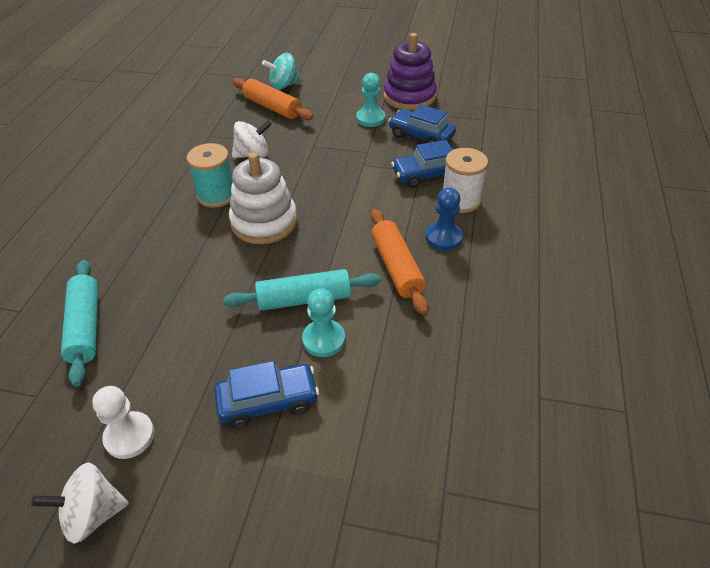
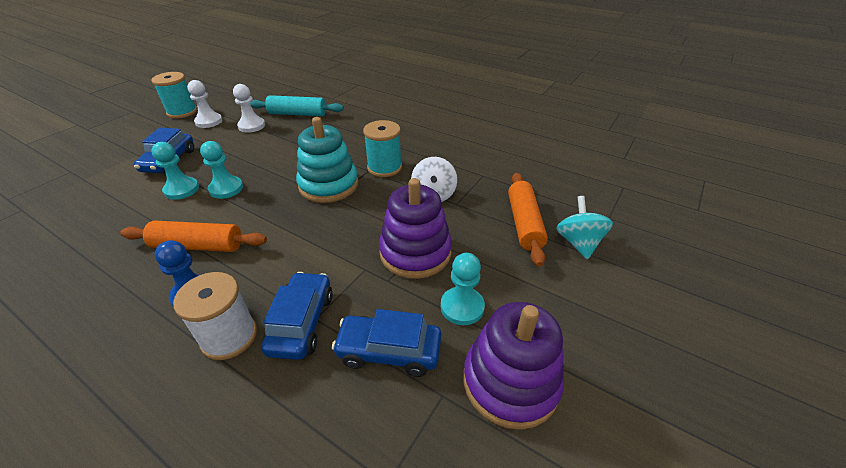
camera: 110 degrees right, 5 degrees down
white spinning top [31,462,129,544] -> turquoise spool [152,72,197,119]
turquoise rolling pin [223,269,381,311] -> turquoise pawn [200,141,243,199]
white stacking toy [229,152,297,244] -> turquoise stacking toy [296,117,358,203]
orange rolling pin [233,78,313,120] -> orange rolling pin turned 60 degrees counterclockwise [508,173,548,267]
blue car [389,104,456,143] -> blue car turned 135 degrees counterclockwise [332,309,441,377]
none -> white pawn [233,84,265,133]
none -> purple stacking toy [379,178,452,279]

